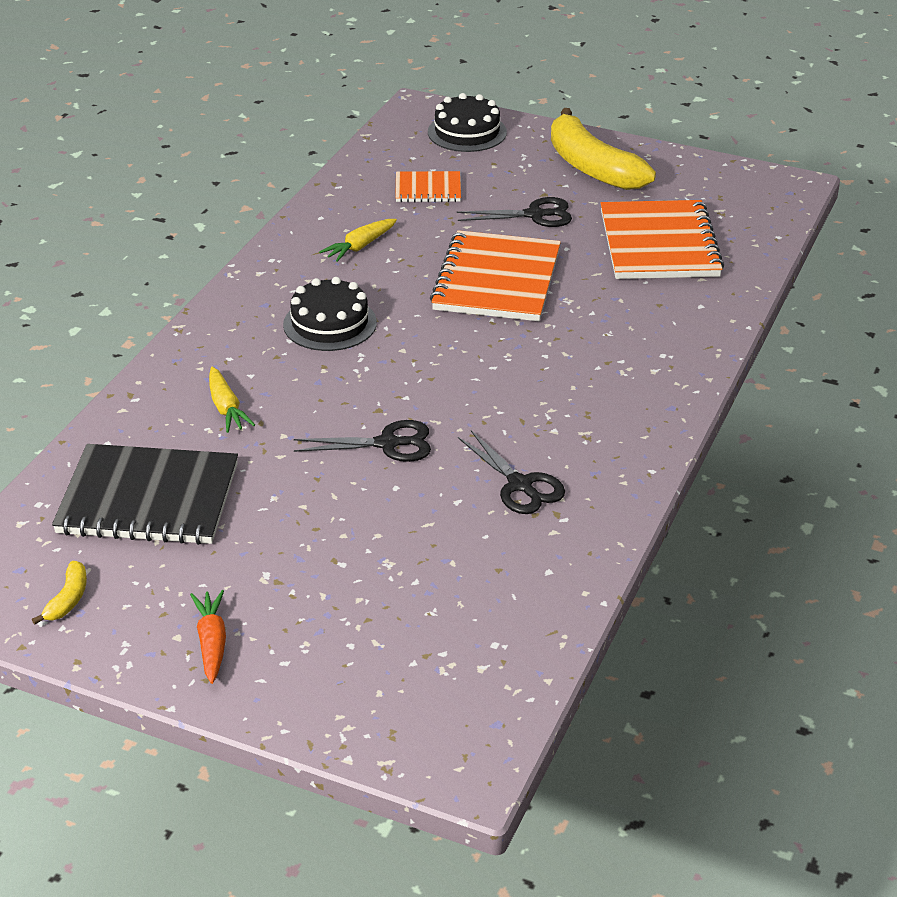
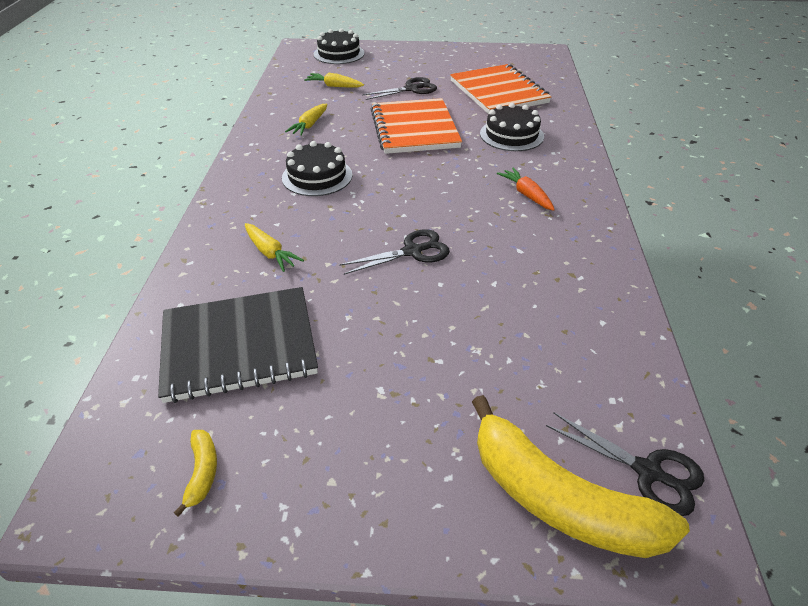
camera: 20 degrees left, 5 degrees up
orange carrot [190,590,226,684] -> orange carrot moved to [497,167,555,211]
orange notebook [395,171,461,202] -> yellow carrot [304,73,364,87]
black scissors [458,430,565,514] -> black scissors moved to [546,413,705,516]
yellow banana [551,108,656,190] -> yellow banana moved to [472,395,690,558]
none -> black cake [480,103,544,151]

